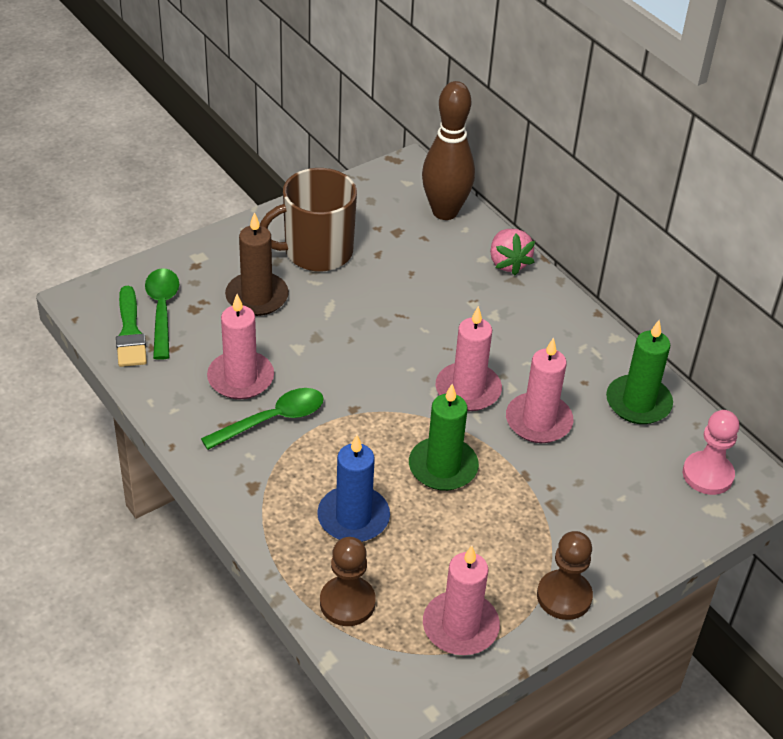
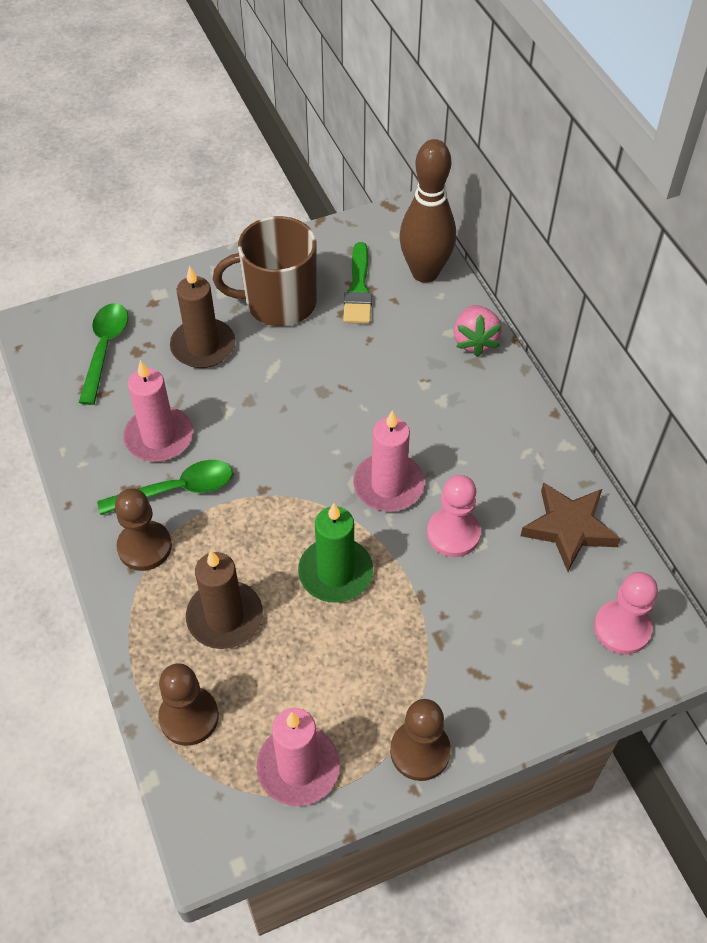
camera: 15 degrees right, 10 degrees up
green brush [116,286,147,367] -> green brush moved to [343,242,372,324]
blue candle [317,435,390,542] -> brown candle [186,551,263,649]
pink candle [506,337,573,443] -> pink pawn [427,475,481,557]
green candle [606,320,673,424] -> brown star [521,482,621,572]
none -> brown pawn [115,488,172,571]

